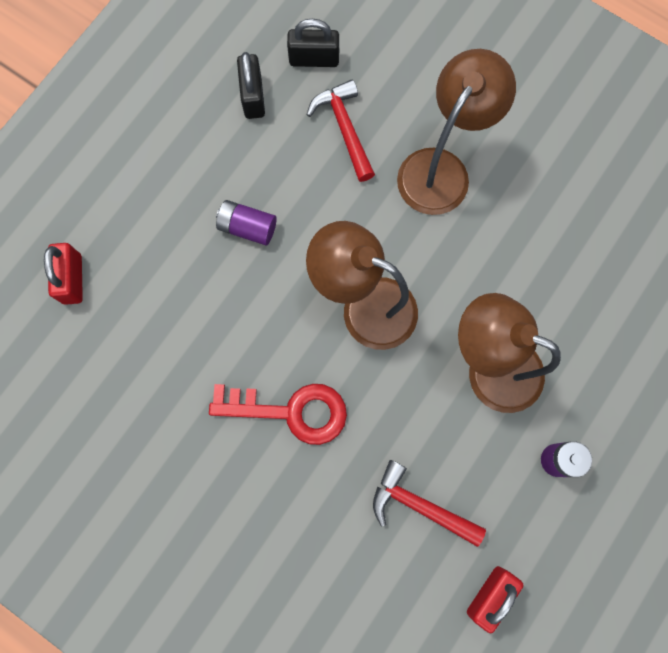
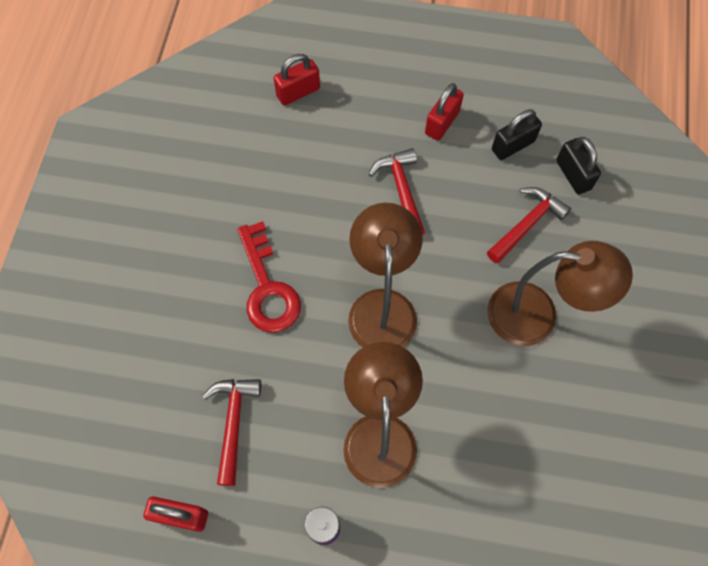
camera: 65 degrees right, 10 degrees down
purple battery [216,200,277,246] -> red hammer [369,148,425,235]
none -> red padlock [425,83,464,141]

